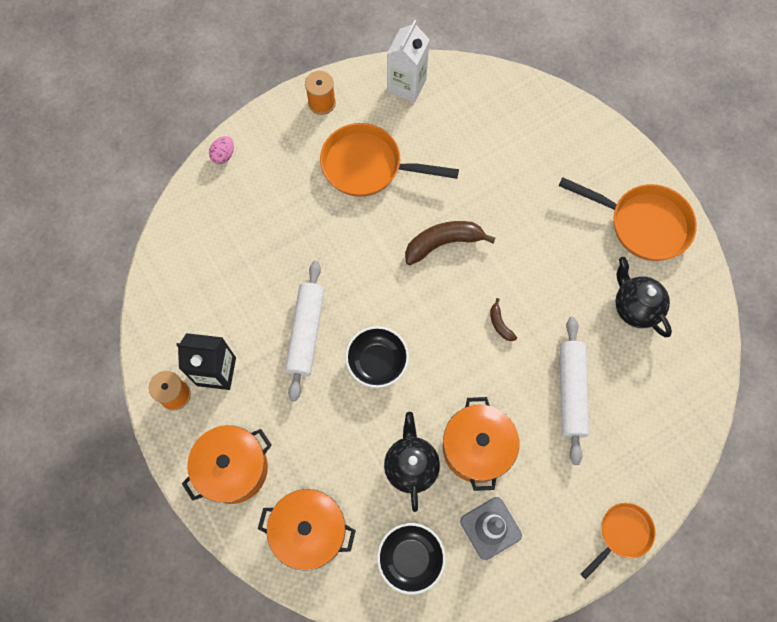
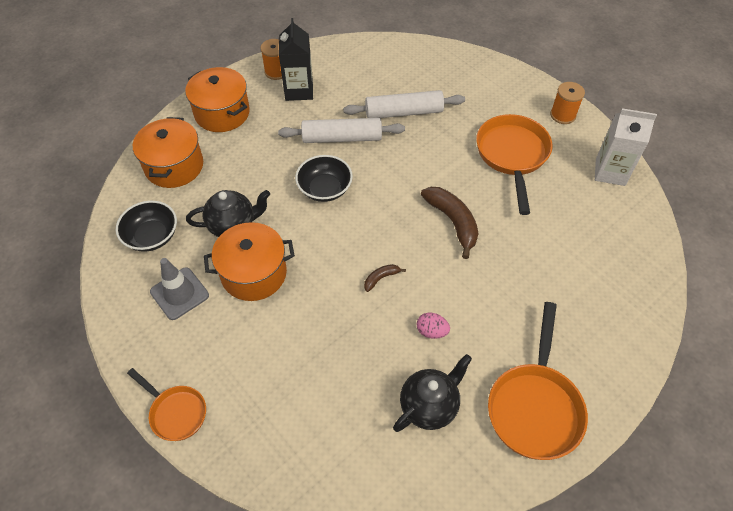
camera: 80 degrees right, 15 degrees down
pink egg [209,136,234,164] -> pink egg moved to [417,313,450,339]
white rolling pin [560,317,589,465] -> white rolling pin moved to [343,90,465,118]

